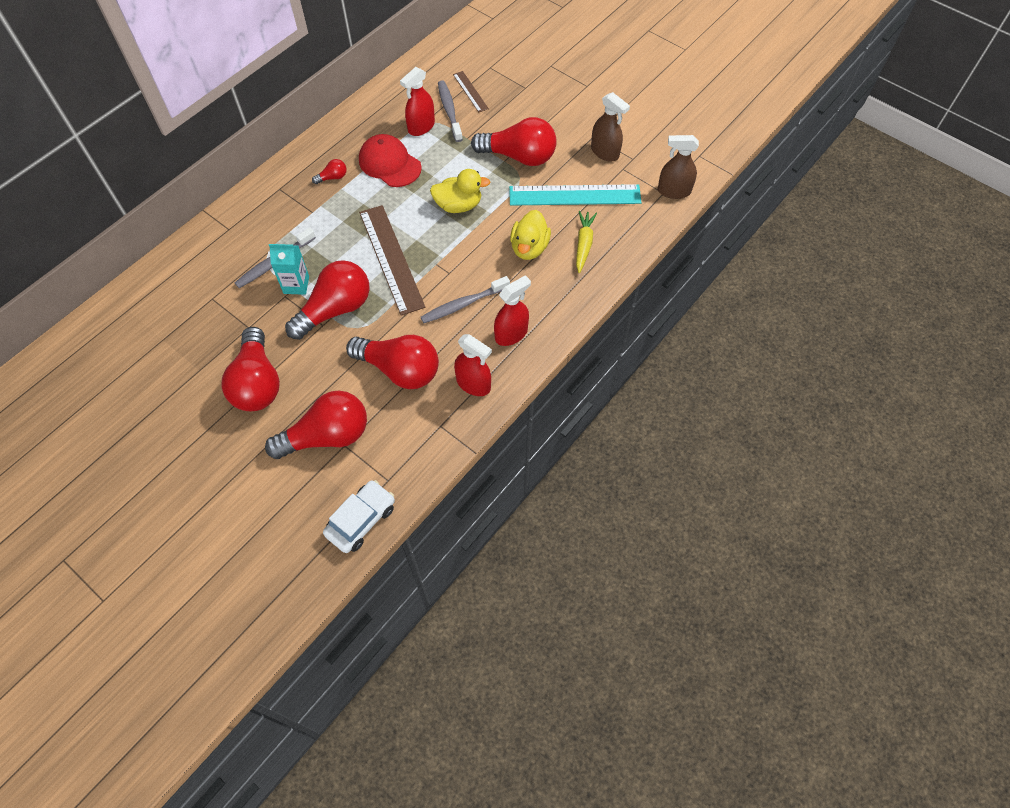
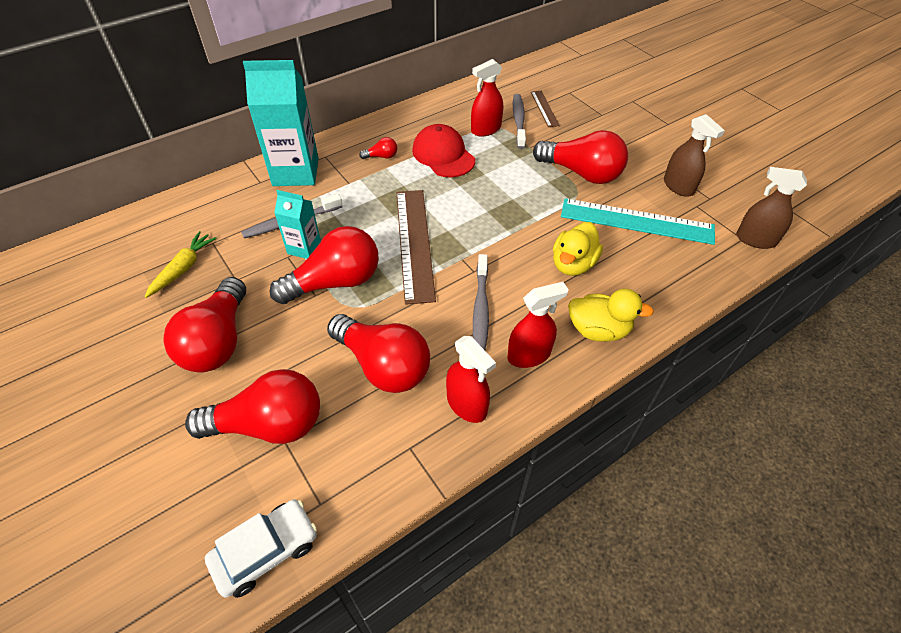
camera: 15 degrees right, 10 degrees down
grey toothbrush [421,276,510,323] -> grey toothbrush turned 75 degrees counterclockwise [473,254,489,350]
yellow duck [430,169,490,213] -> yellow duck moved to [568,289,654,342]
yellow carrot [576,211,597,273] -> yellow carrot moved to [145,231,217,298]
none -> turquoise carton [243,60,319,186]

